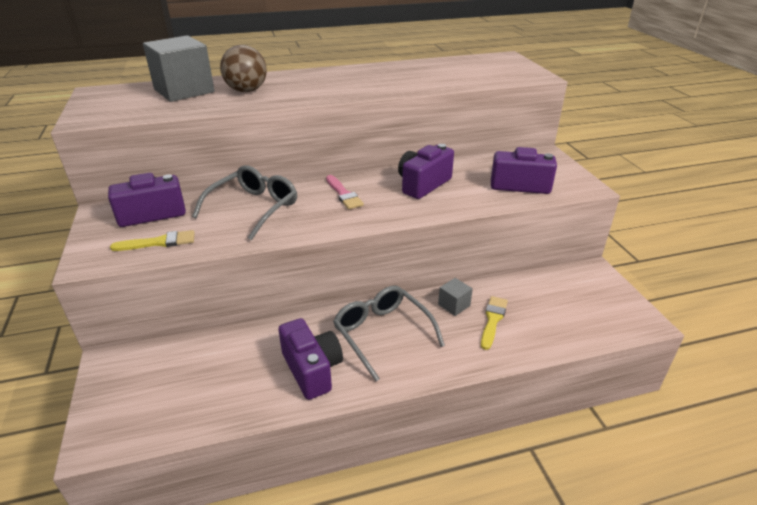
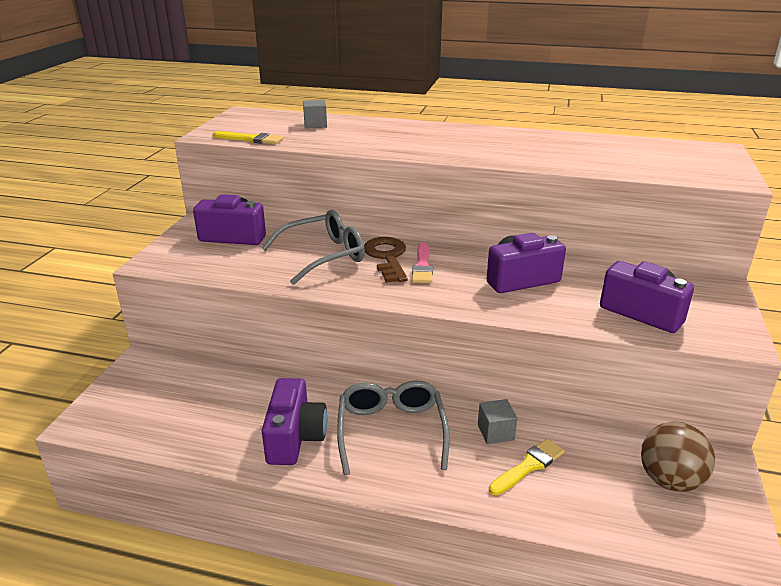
camera: 30 degrees right, 5 degrees down
yellow brush [110,230,195,251] -> yellow brush moved to [213,131,283,144]
grey cube [143,35,215,102] -> grey cube [303,100,327,129], size x0.46
brown ball [220,45,267,92] -> brown ball moved to [641,422,715,492]
none -> brown key [364,237,408,283]

